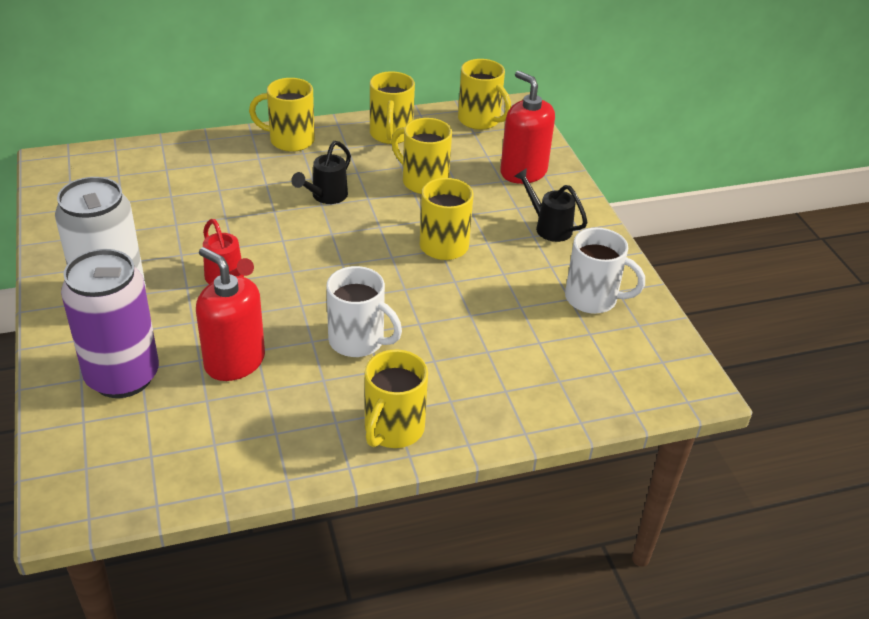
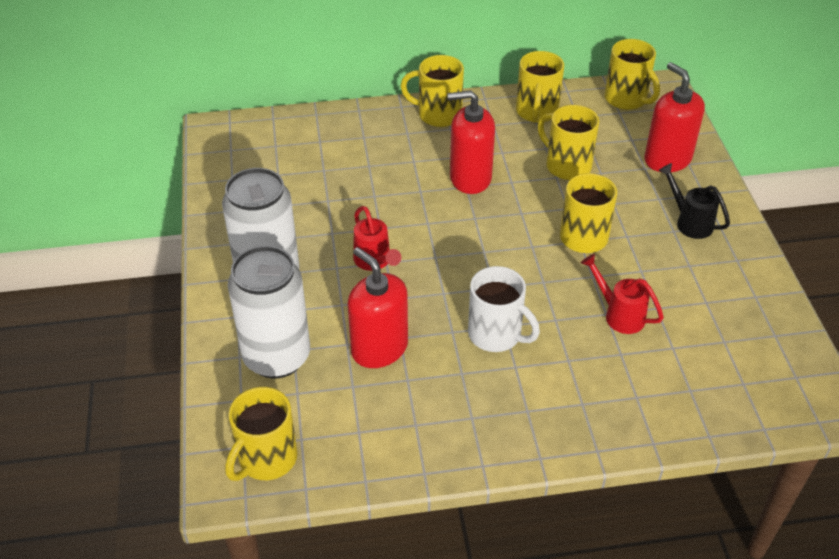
camera: 10 degrees right, 5 degrees up
purple can [61,249,159,398] -> white can [228,246,310,379]
black watering can [291,141,351,204] -> red soap dispenser [448,90,495,194]
yellow mug [365,350,428,448] -> yellow mug moved to [225,387,298,481]
white mug [565,228,645,314] -> none
none -> red watering can [581,254,664,334]

